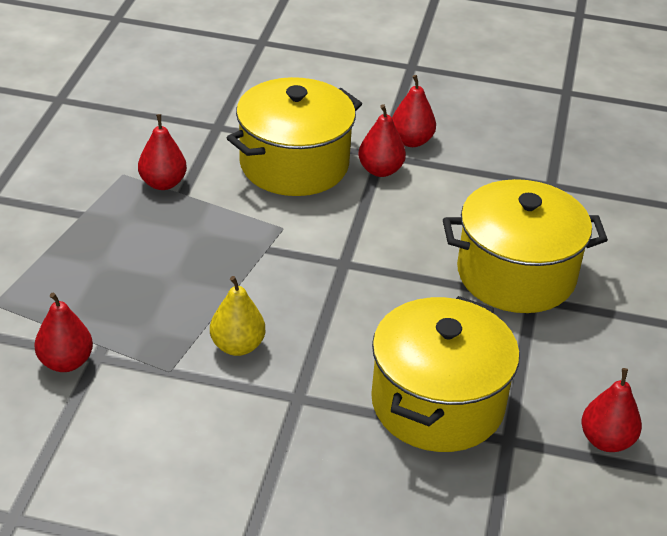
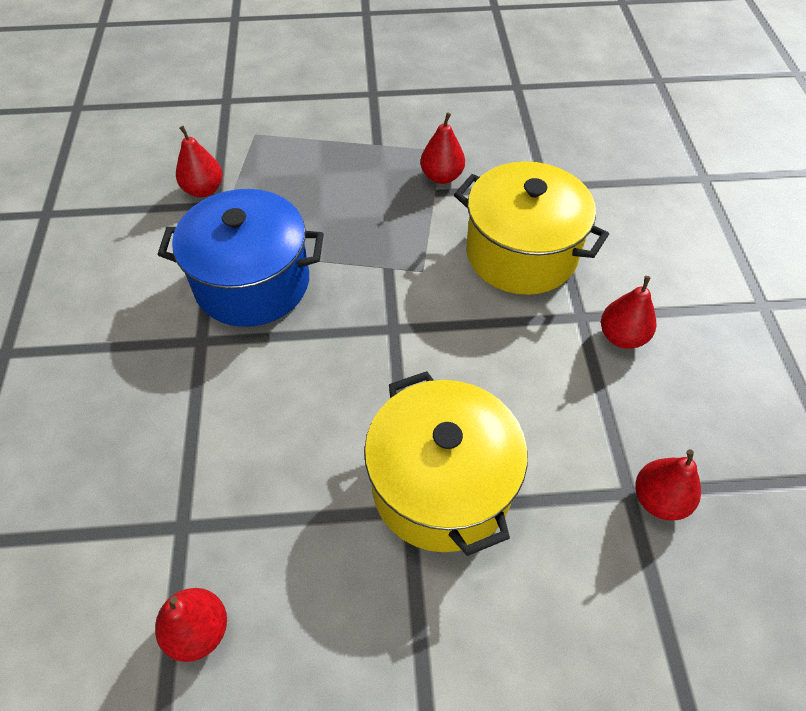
camera: 75 degrees right, 15 degrees up
yellow pear [210,276,265,356] -> blue pot [158,189,324,327]
red pear [358,104,406,177] -> red pear moved to [635,449,701,521]
yellow pot [371,296,520,452] -> none

